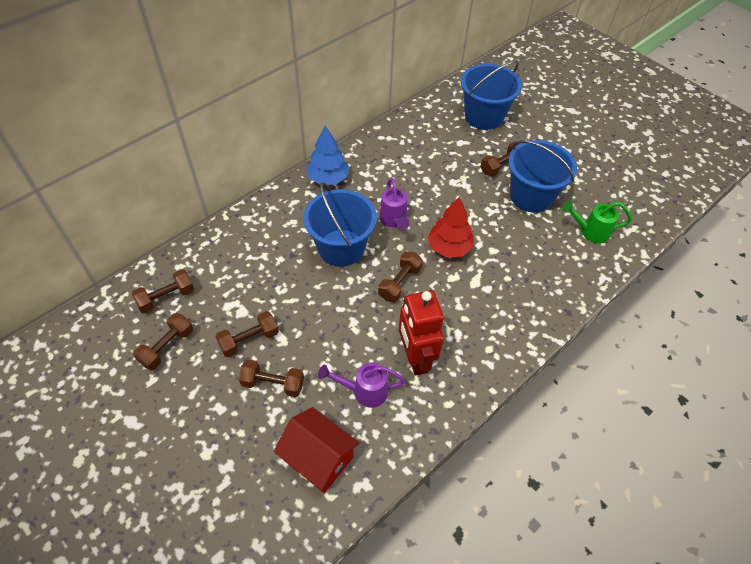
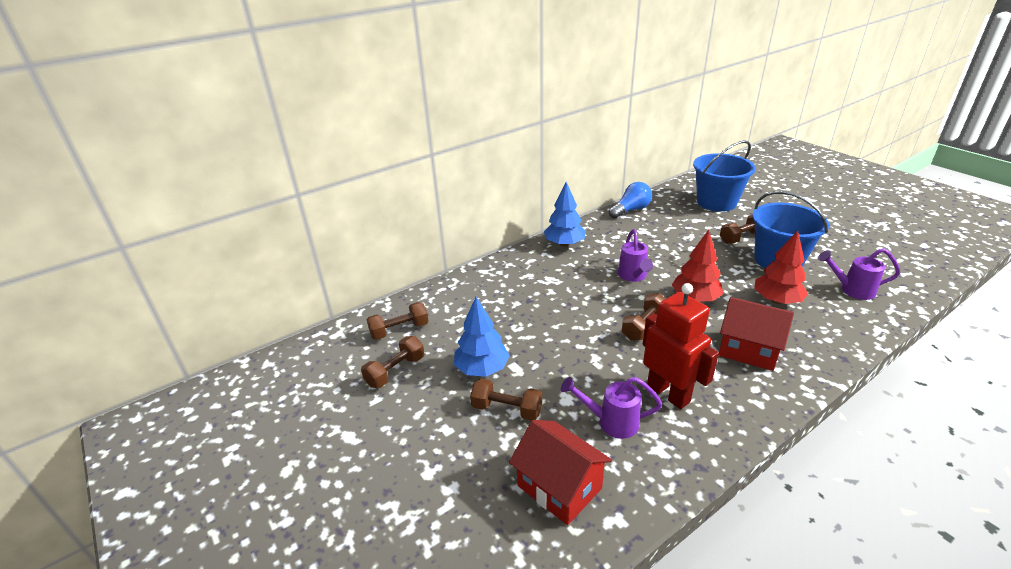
camera: 10 degrees right, 20 degrees down
brown dumbbell [216,311,279,357] -> blue tree [454,297,510,377]
blue bucket [303,182,377,267] -> none
red robot [399,290,444,376] -> red robot turned 150 degrees clockwise [643,283,719,409]
green watering can [562,201,632,244] -> purple watering can [818,248,900,300]
none -> blue light bulb [609,182,652,219]
none -> red house [719,297,794,371]
none -> red tree [754,231,808,304]

